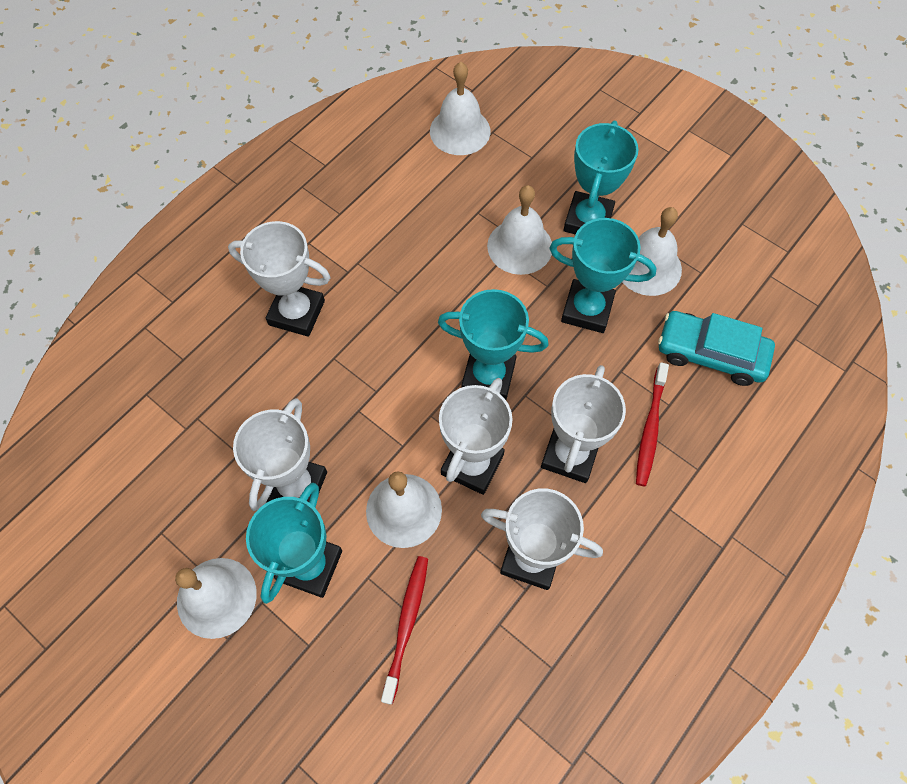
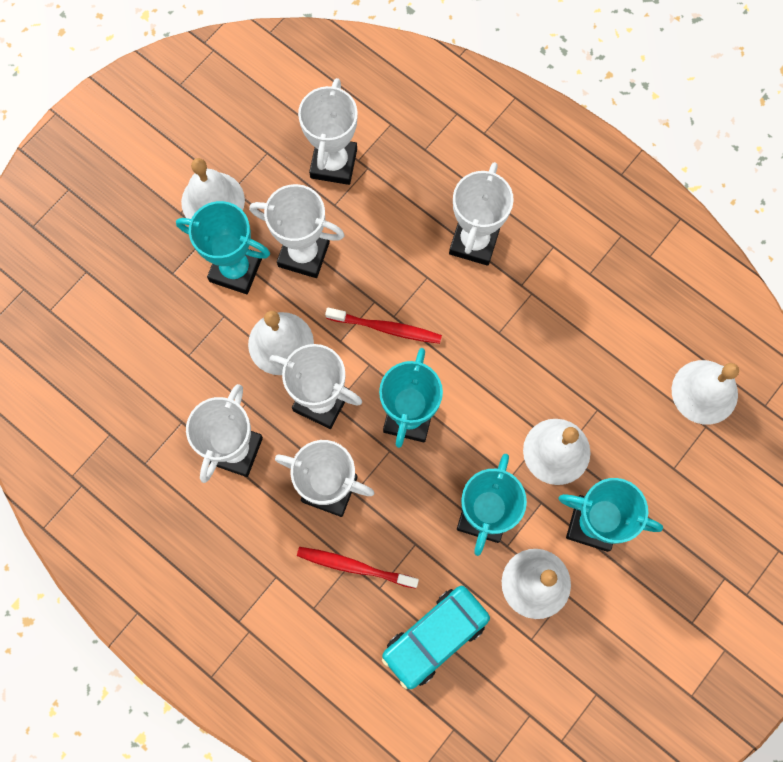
camera: 90 degrees right, 10 degrees up
red toothbrush [381,556,428,705] -> red toothbrush moved to [325,308,442,344]
turquoise car [658,311,775,386] -> turquoise car turned 150 degrees counterclockwise [382,586,490,689]
none -> white trophy [298,78,358,185]

